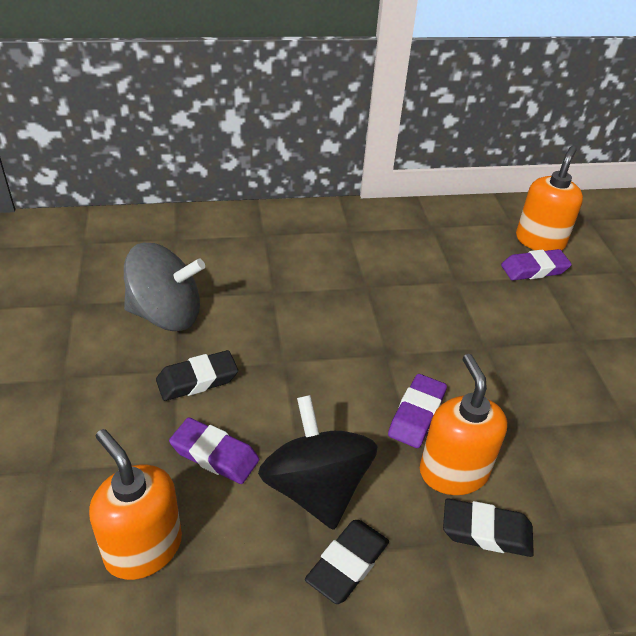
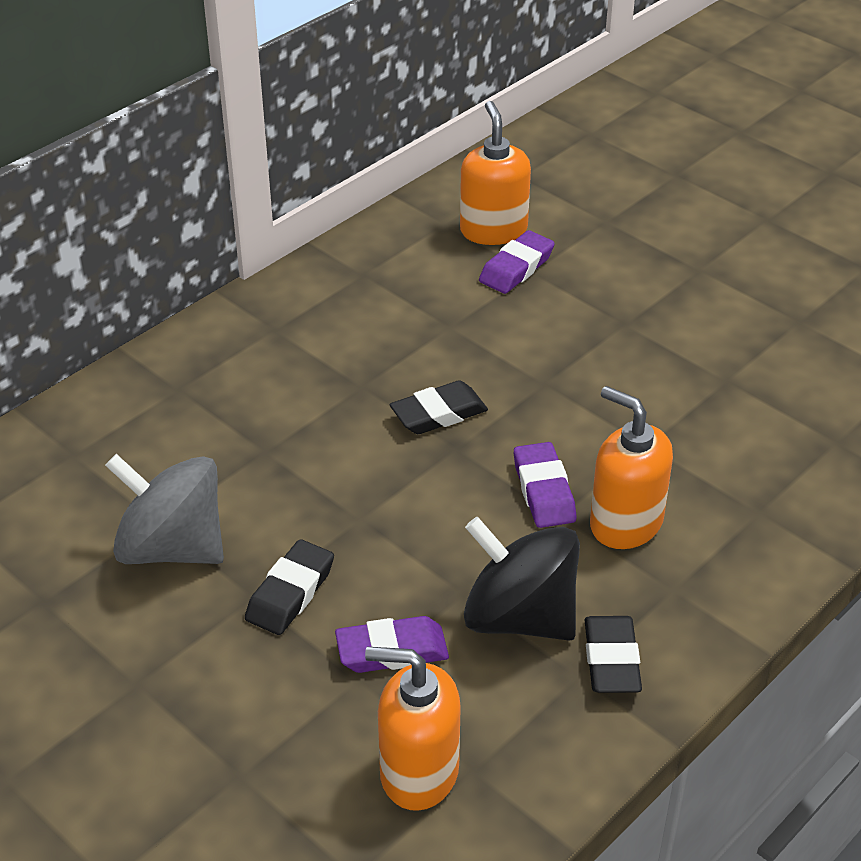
camera: 35 degrees left, 0 degrees up
grey spinning top [124,243,205,331] -> grey spinning top turned 120 degrees counterclockwise [105,454,224,564]
black eraser [443,498,534,557] -> black eraser moved to [390,380,488,434]

